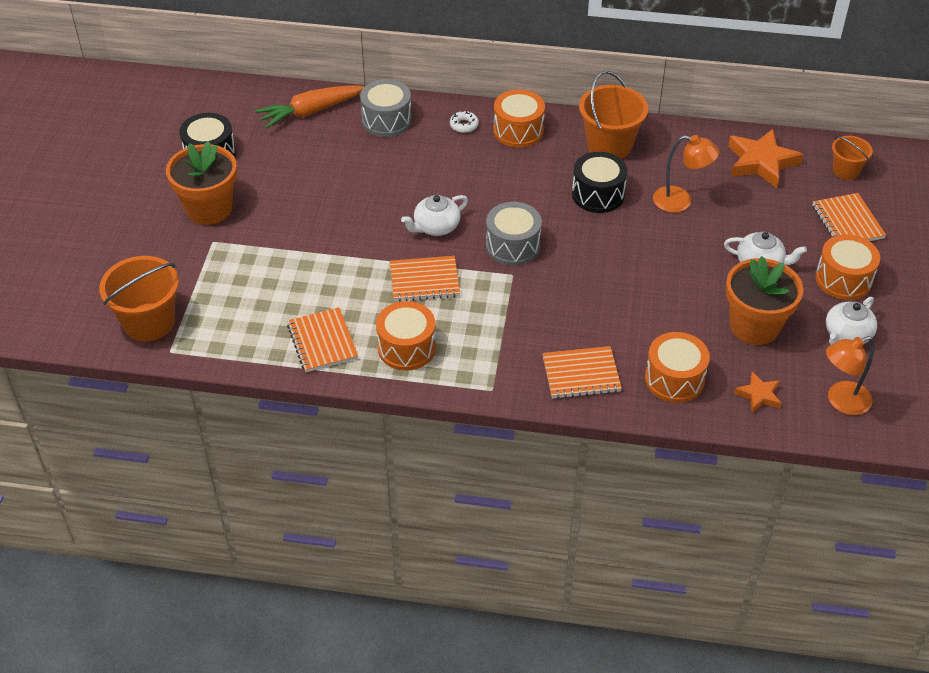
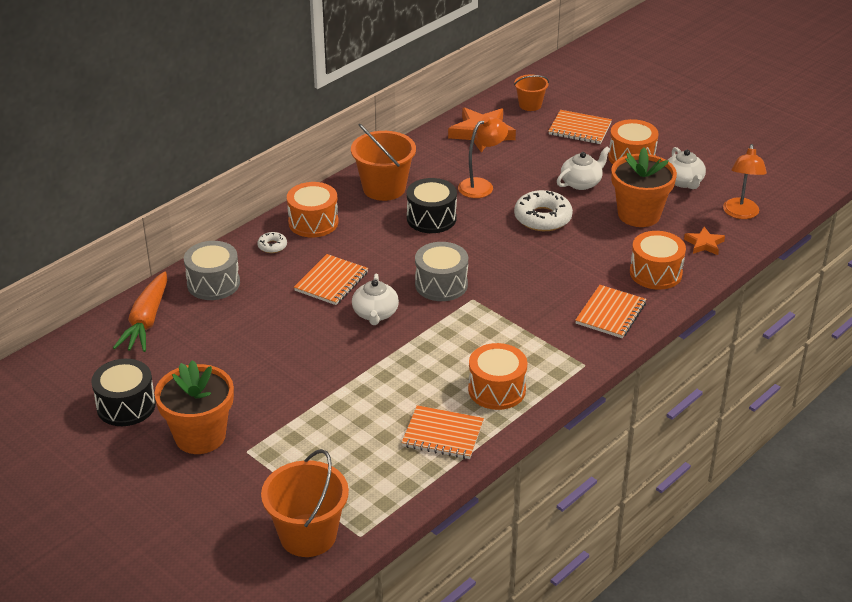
camera: 55 degrees left, 10 degrees down
orange notebook [390,256,460,302] -> orange notebook moved to [294,254,368,305]
none -> white donut [514,190,573,231]

